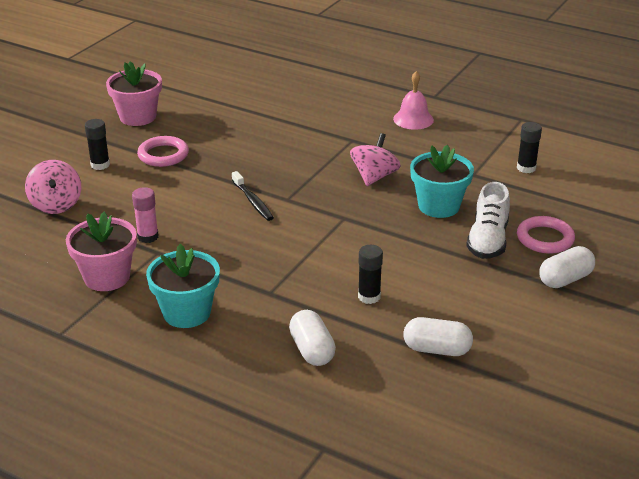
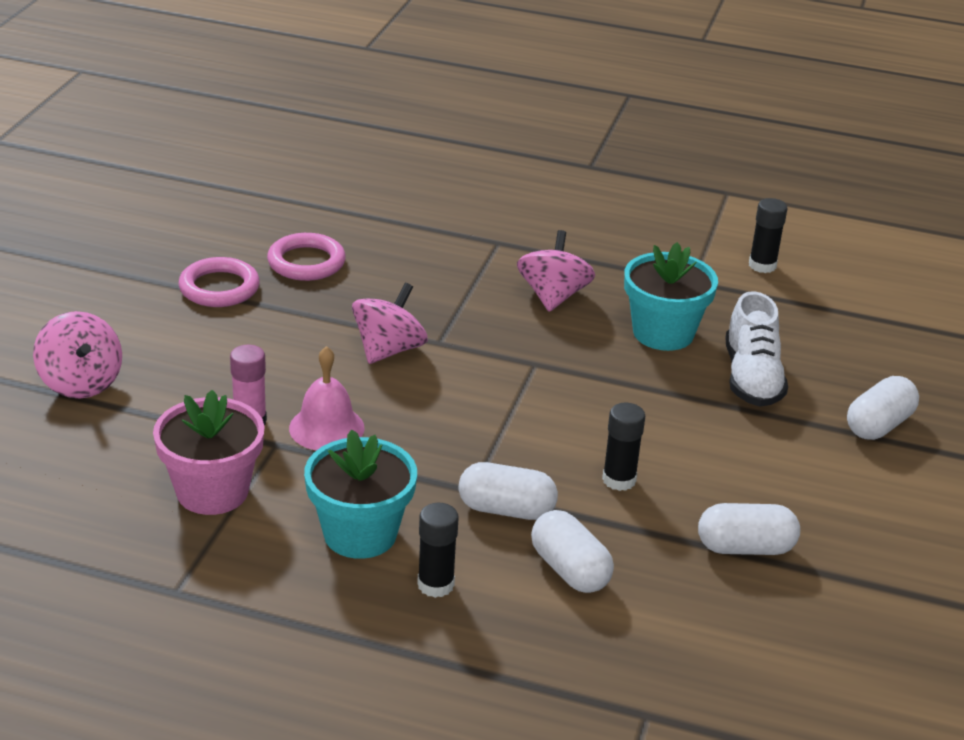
camera: 15 degrees left, 0 degrees up
black glue stick [85,119,110,170] -> black glue stick moved to [417,503,459,598]
pink flower pot [106,62,162,126] -> none
black toothbrush [232,171,274,221] -> pink spinning top [352,283,428,364]
pink bell [393,71,434,130] -> pink bell moved to [289,346,365,451]
pink ring [517,216,575,254] -> pink ring moved to [267,233,346,281]
none -> white capsule [459,462,558,520]

